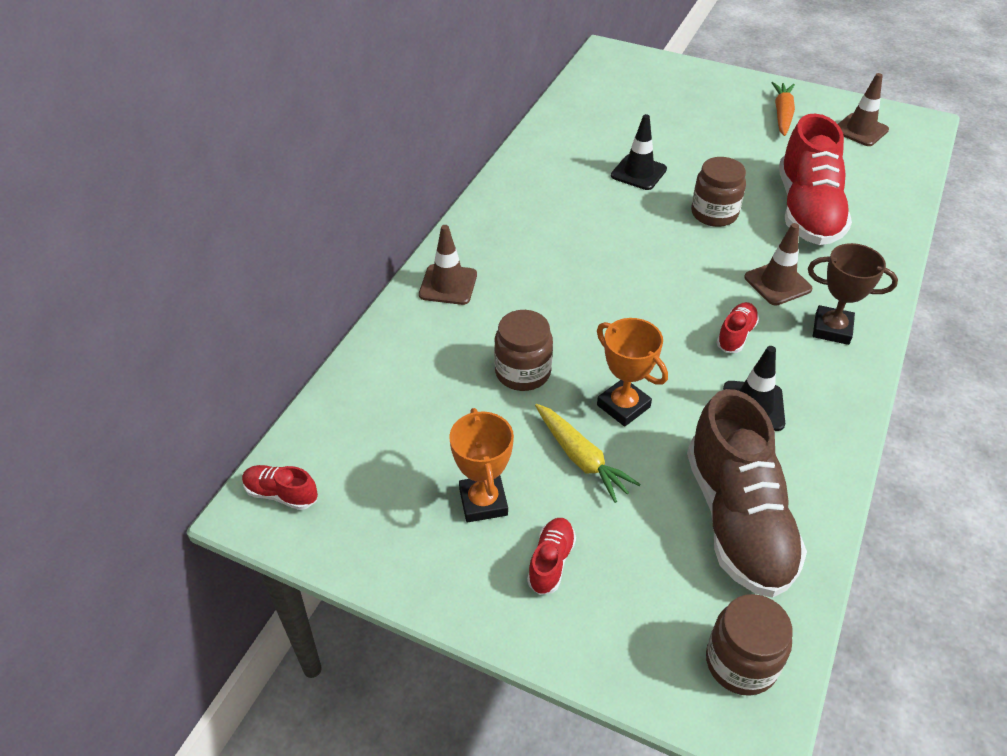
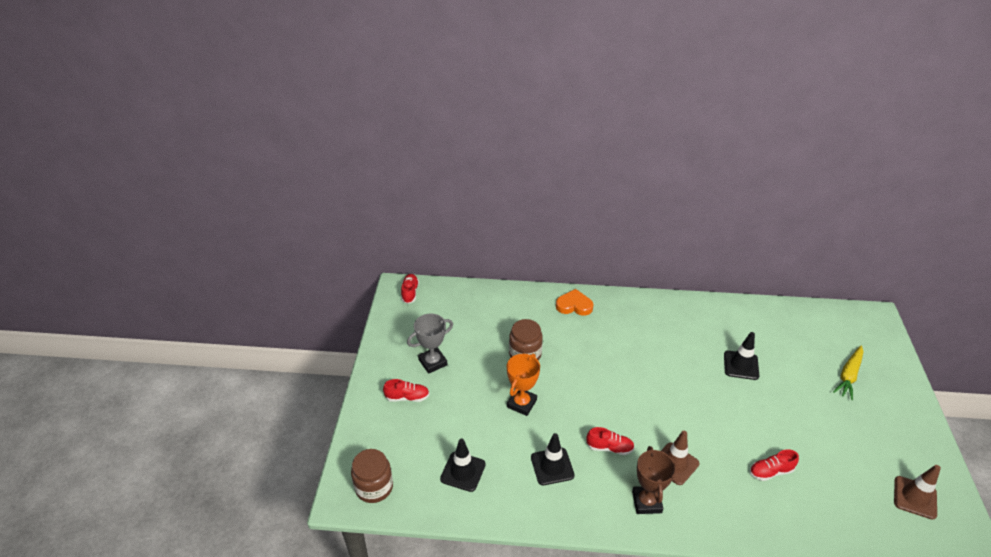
camera: 70 degrees right, 5 degrees down
brown traffic cone [419,225,477,305] -> orange heart [556,289,594,316]
orange trophy [449,408,514,522] -> grey trophy [407,314,453,374]
yellow carrot [535,404,641,503] -> yellow carrot moved to [833,346,863,400]
brown shoe [687,389,807,598] -> black traffic cone [440,439,486,492]
brown jar [691,157,746,227] -> none
orange carrot [772,82,795,136] -> none
red shoe [779,114,852,245] -> red shoe [750,449,799,481], size x0.43

